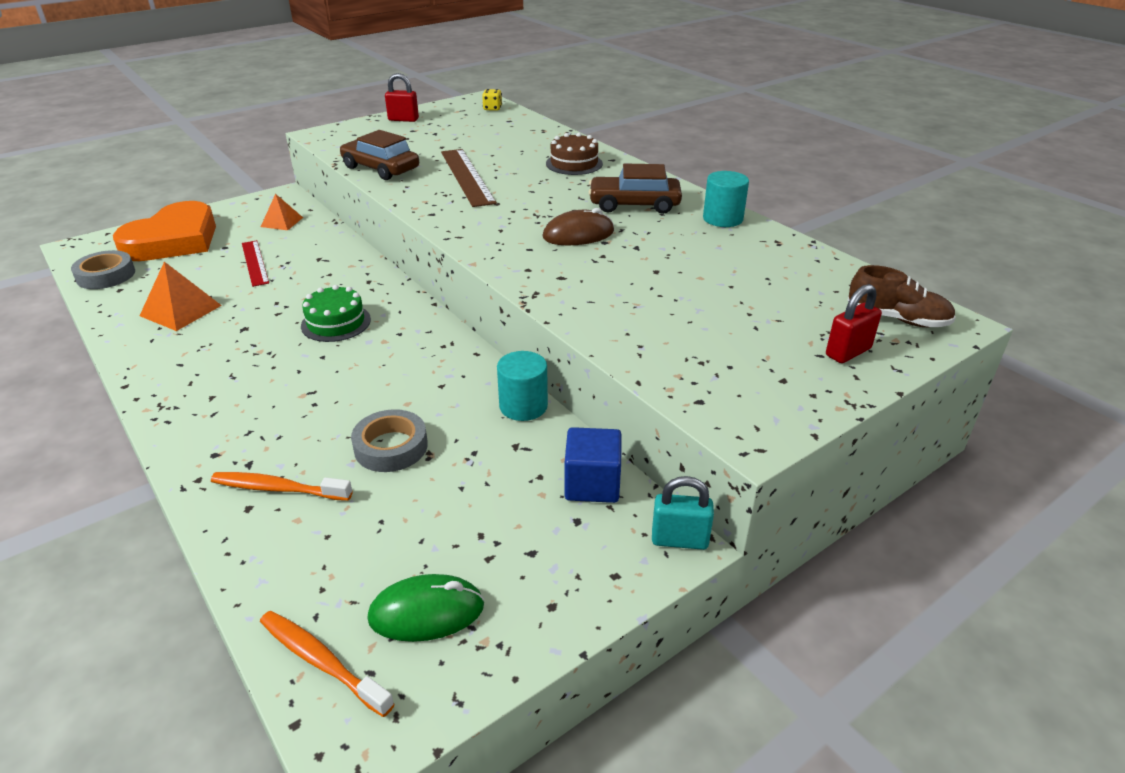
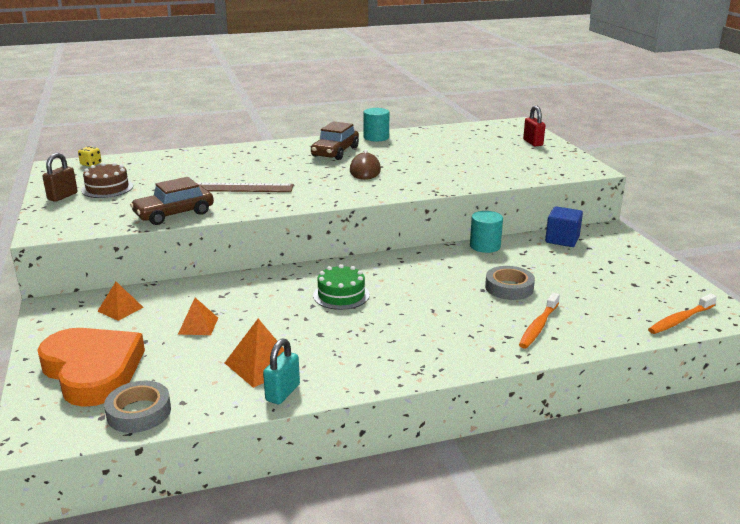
camera: 70 degrees left, 10 degrees down
red ruler [242,240,269,287] -> orange pyramid [178,298,218,335]
green mouse [367,574,484,642] -> none
red padlock [385,73,419,122] -> brown padlock [42,153,78,202]
brown cake [546,133,603,175] -> brown cake moved to [81,162,133,198]
turquoise padlock [652,476,714,550] -> turquoise padlock moved to [263,338,300,404]
brown shoe [848,265,956,327] -> none

